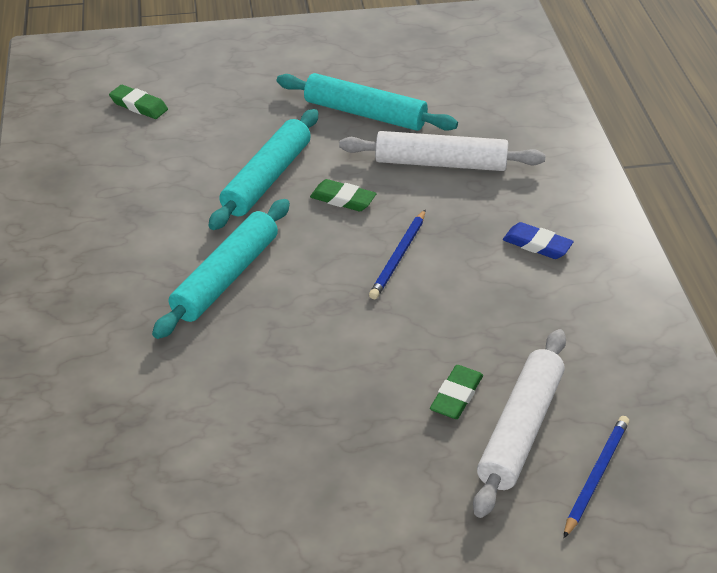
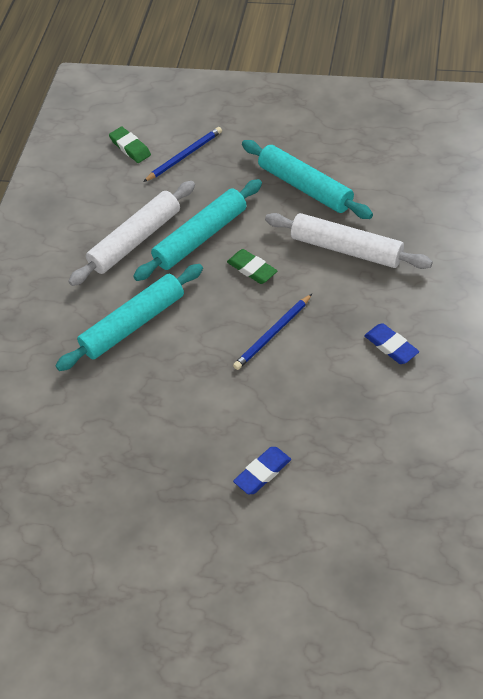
camera: 25 degrees right, 10 degrees up
green eraser [430,365,483,419] -> blue eraser [233,447,291,494]
white rolling pin [473,329,566,518] -> white rolling pin moved to [68,181,195,286]
blue pencil [564,416,629,538] -> blue pencil moved to [143,127,222,182]

